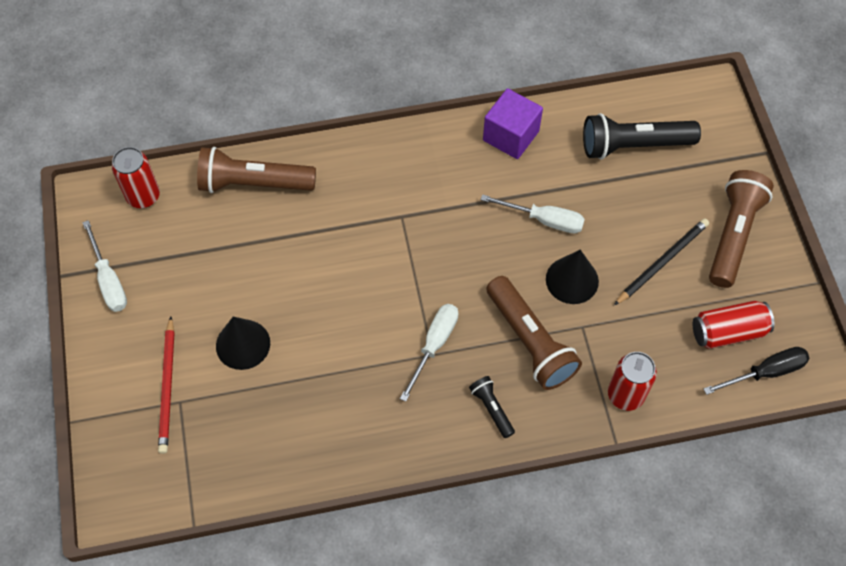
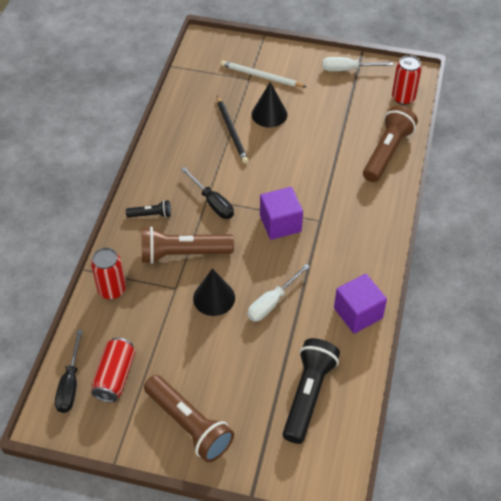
camera: 115 degrees right, 10 degrees down
red pencil [158,316,175,454] -> white pencil [221,61,306,87]
white screwdriver [400,304,458,402] -> black screwdriver [181,167,234,219]
black pencil [614,218,709,305] -> black pencil moved to [217,96,248,164]
none -> purple cube [260,187,303,240]

